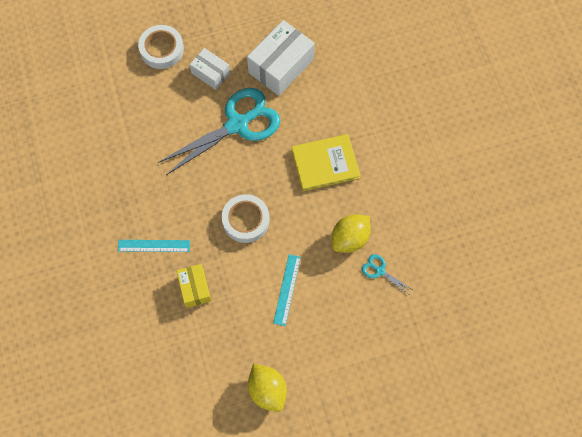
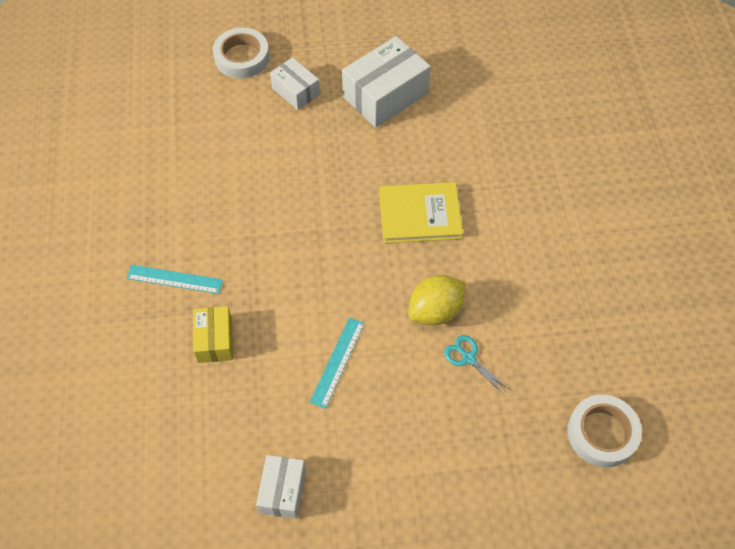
camera: 10 degrees right, 10 degrees down
turquoise scissors [158,88,281,175] -> none
white tape [222,194,269,243] -> white tape moved to [567,395,642,467]
yellow lemon [248,364,287,412] -> white box [256,455,306,519]

